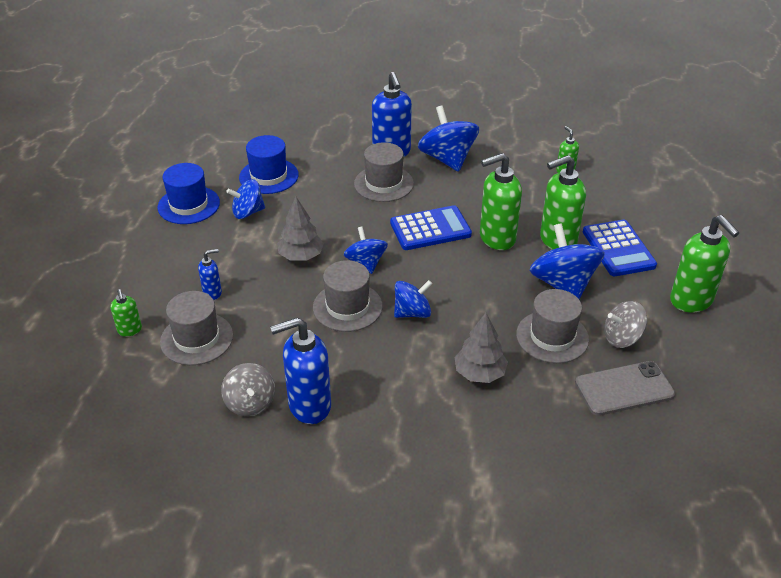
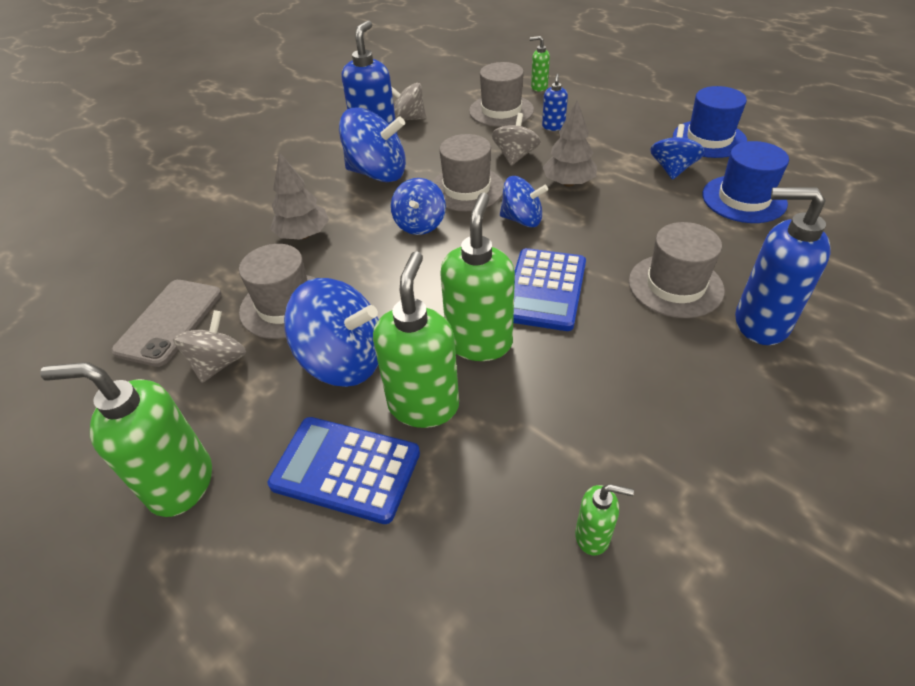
camera: 125 degrees right, 5 degrees up
blue spinning top [418,106,479,172] -> blue spinning top moved to [339,108,406,182]
none -> grey spinning top [492,113,541,166]

